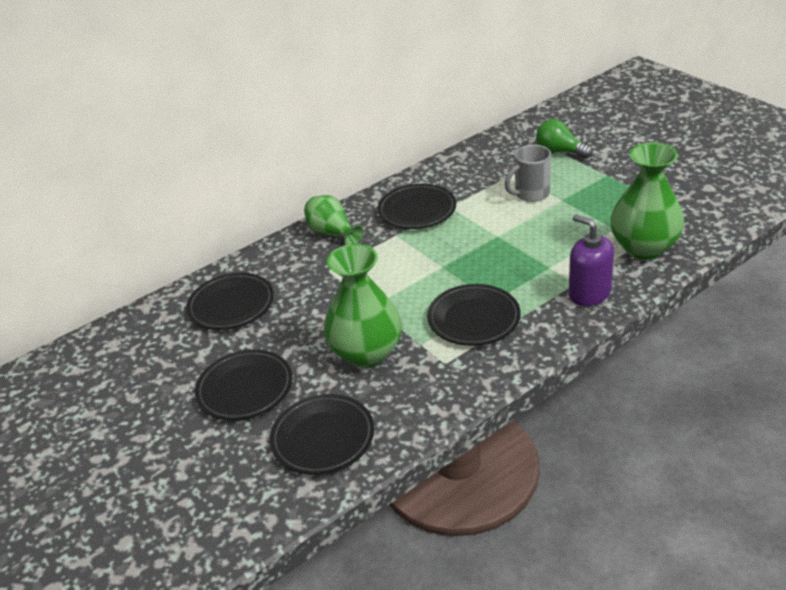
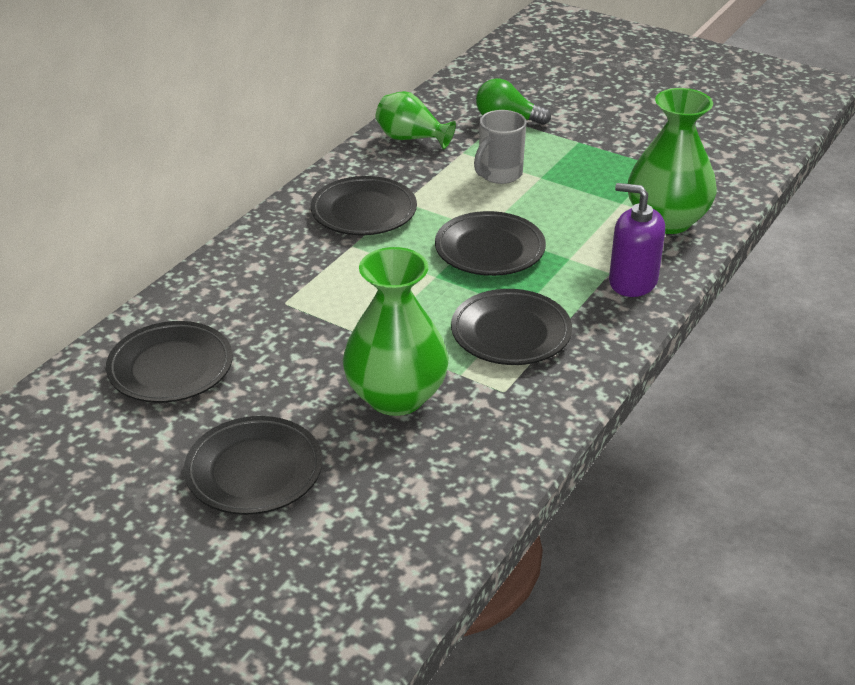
camera: 25 degrees left, 0 degrees up
black plate [270,394,374,475] -> black plate moved to [435,211,546,276]
green vase [304,195,364,245] -> green vase moved to [376,91,456,150]

